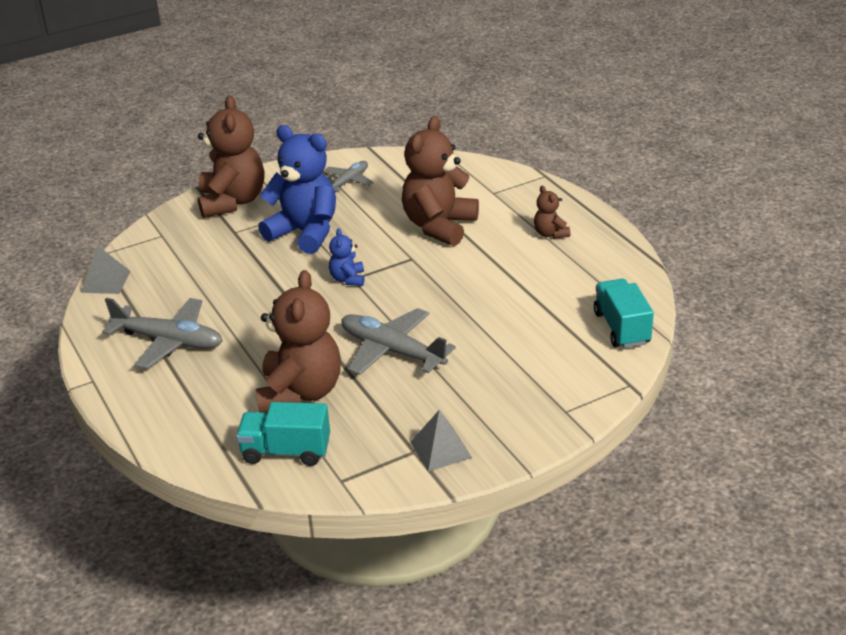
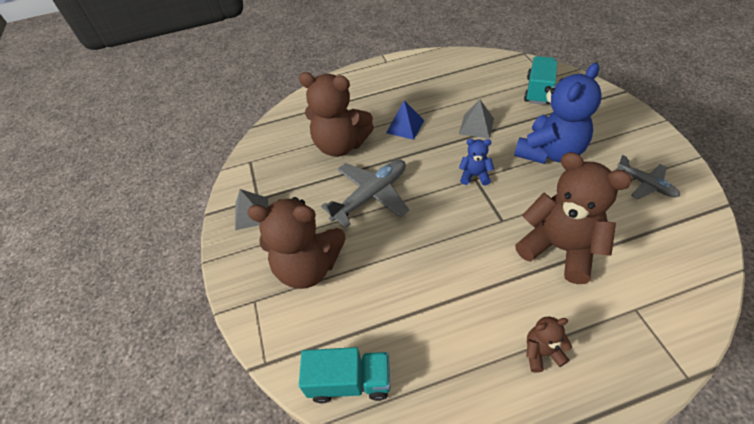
camera: 105 degrees right, 15 degrees up
grey pyramid [81,245,131,294] -> grey pyramid moved to [459,99,494,139]
grey plane [102,298,223,369] -> none
brown teddy bear [198,95,264,218] -> brown teddy bear moved to [247,197,346,289]
turquoise truck [236,402,330,466] -> turquoise truck moved to [524,56,557,105]
none -> blue pyramid [386,100,424,140]

